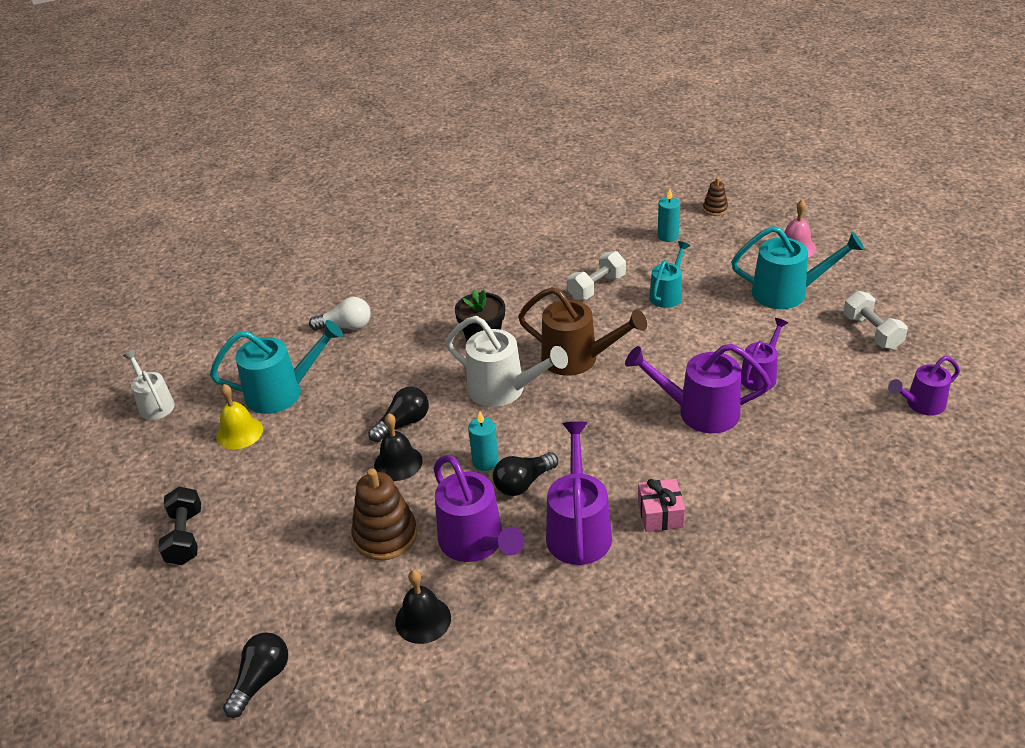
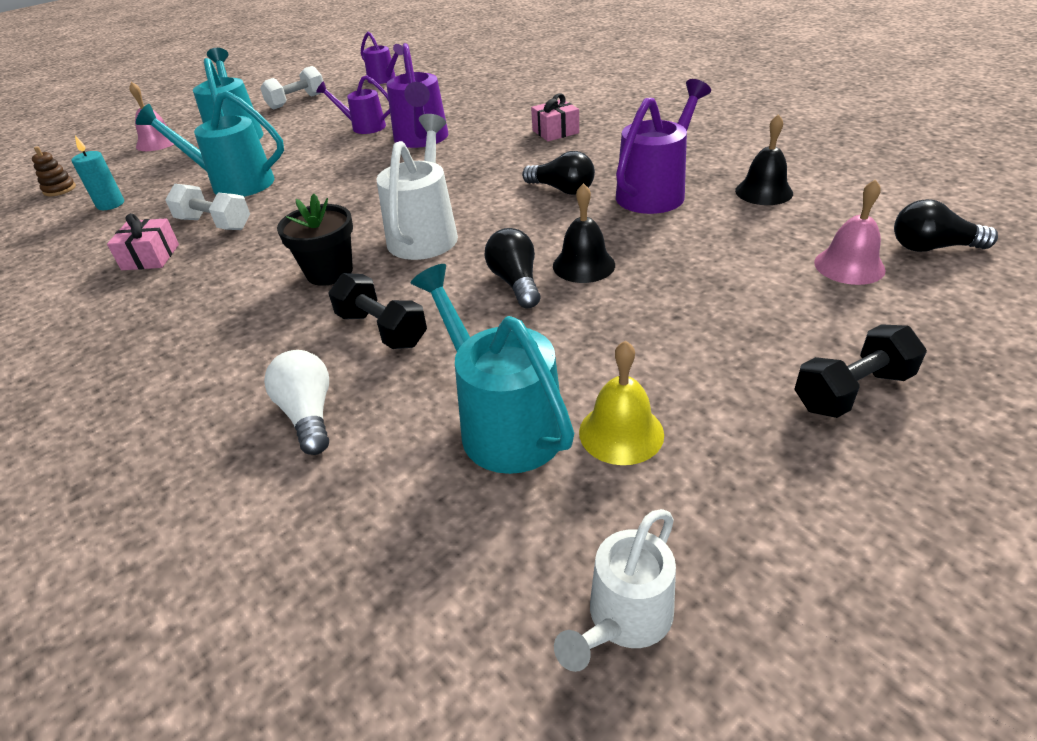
camera: 110 degrees left, 0 degrees up
brown stacking toy [351,469,417,560] -> none
black light bulb [368,387,429,442] -> black light bulb turned 45 degrees clockwise [484,228,540,309]
turquoise candle [468,411,499,471] -> none
brown watering can [518,287,647,376] -> none
purple watering can [546,422,612,565] -> none
turquoise watering can [649,241,690,308] -> turquoise watering can [136,90,284,197], size x1.60
none -> pink gift [107,213,179,270]
none -> black dumbbell [328,273,427,349]
none -> pink bell [814,179,886,285]

